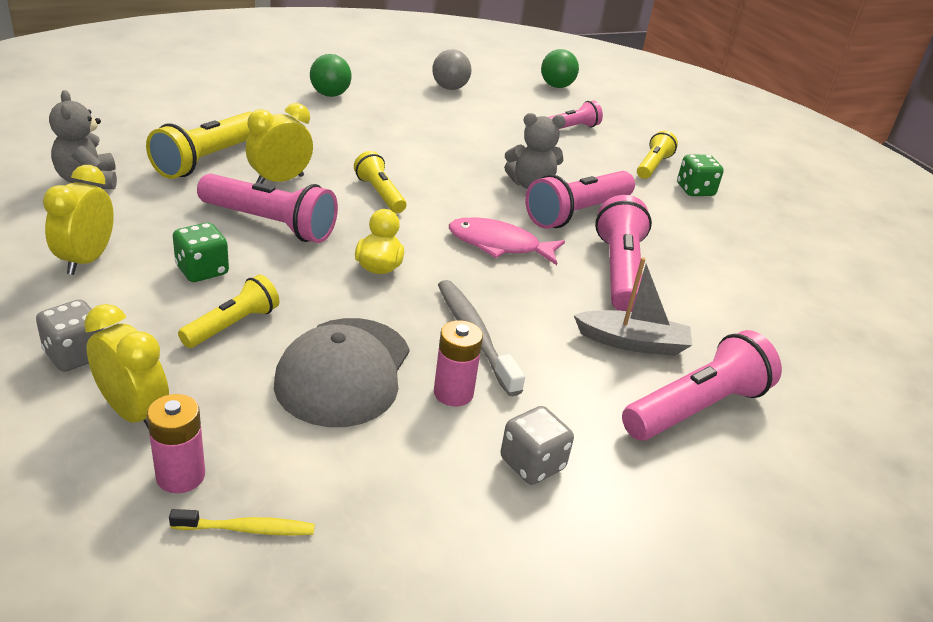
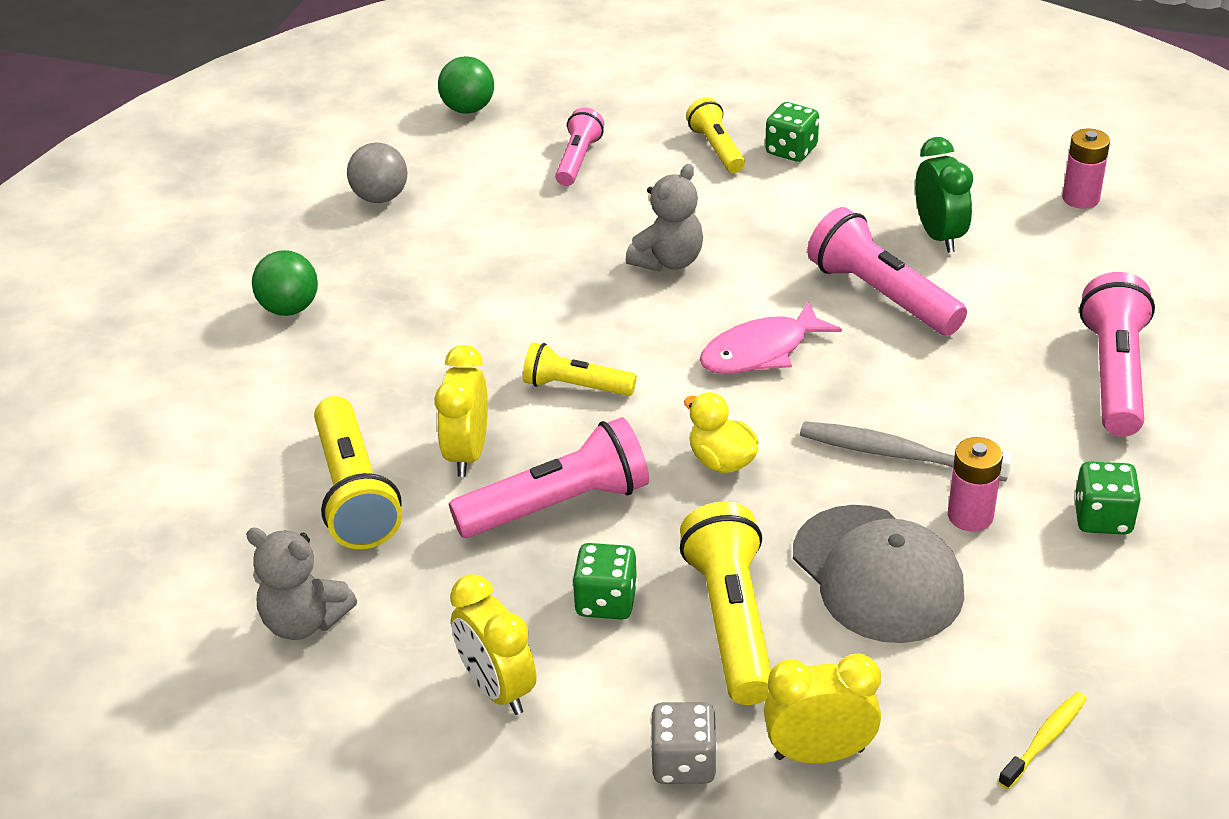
camera: 40 degrees left, 5 degrees up
pink battery [147,394,205,493] -> pink battery moved to [1062,129,1110,209]
yellow flashlight [178,275,279,348] -> yellow flashlight [680,502,771,705], size x1.64
grey dice [500,406,574,485] -> green dice [1074,461,1141,534]
pink flashlight [525,171,635,229] -> none
grey boat [574,257,692,356] -> none
none -> green clock [915,137,973,253]

